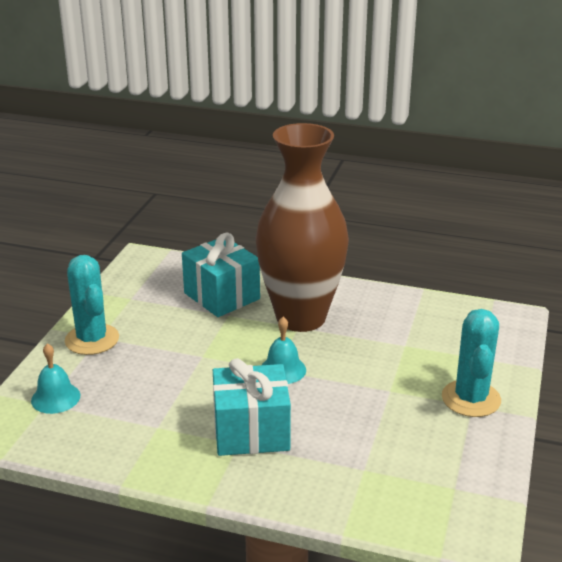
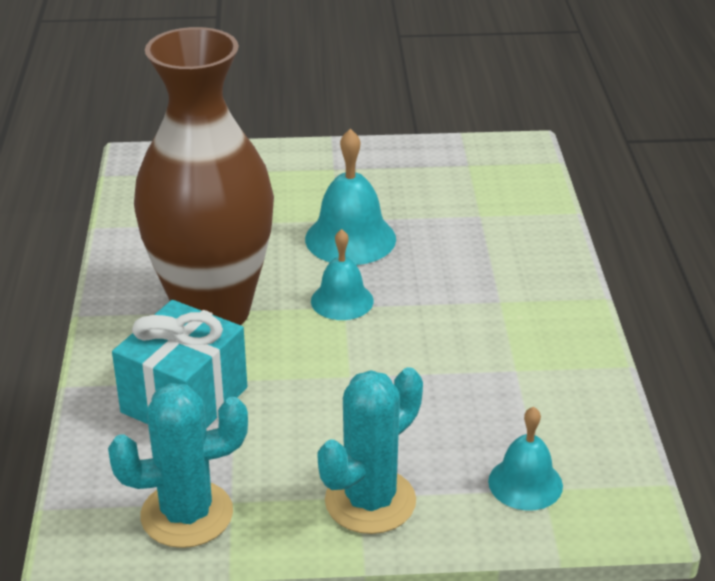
camera: 110 degrees left, 5 degrees up
turquoise gift [213,358,291,456] -> none
turquoise cactus [442,309,501,417] -> turquoise cactus moved to [108,383,248,548]
none -> turquoise bell [305,129,396,265]

